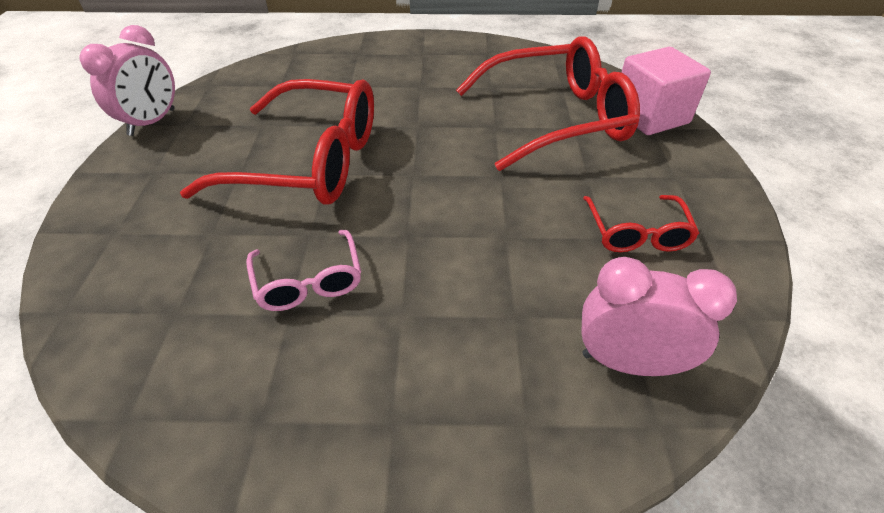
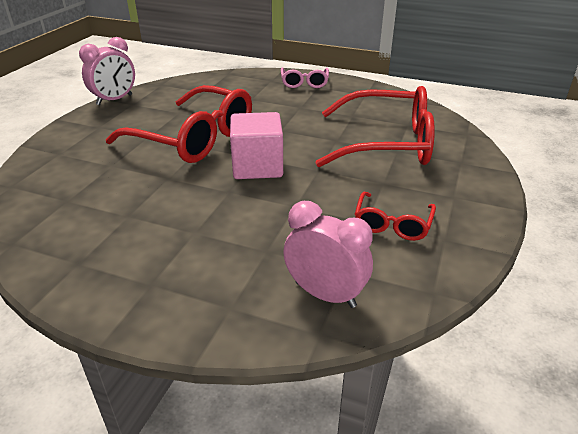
camera: 20 degrees right, 10 degrees down
pink glasses [246,230,361,311] -> pink glasses moved to [281,67,329,88]
pink cube [621,47,711,135] -> pink cube moved to [230,112,283,179]

